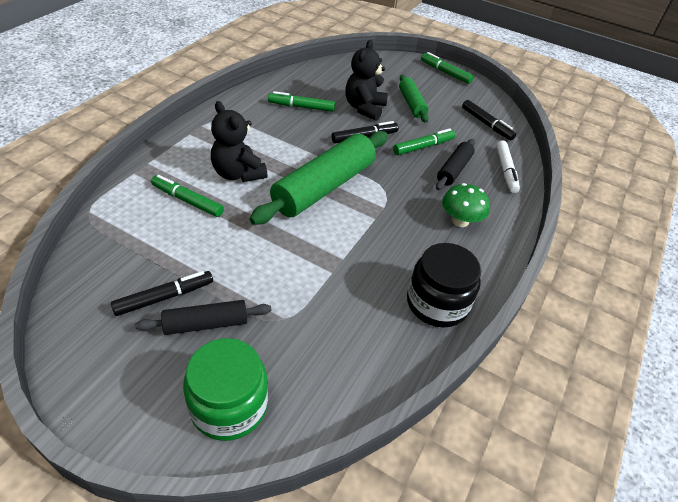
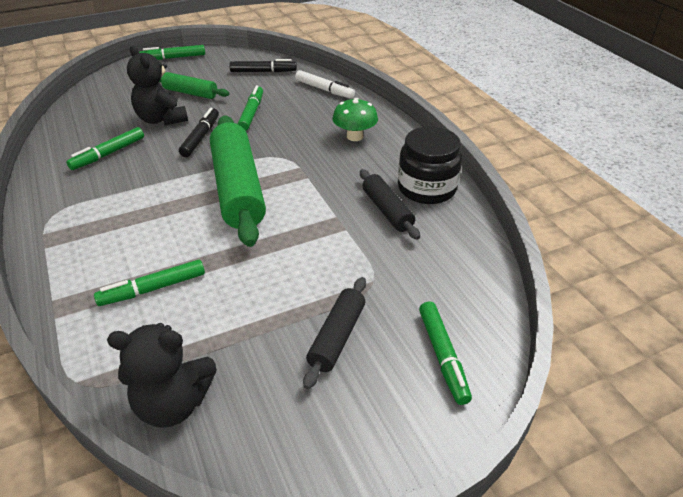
camera: 50 degrees left, 5 degrees down
black marker [111,271,213,316] -> none
green jar [183,338,268,441] -> green marker [419,302,472,405]
black teddy bear [211,101,267,182] -> black teddy bear moved to [107,323,217,428]
black rolling pin [436,139,475,190] -> black rolling pin moved to [360,169,420,240]

